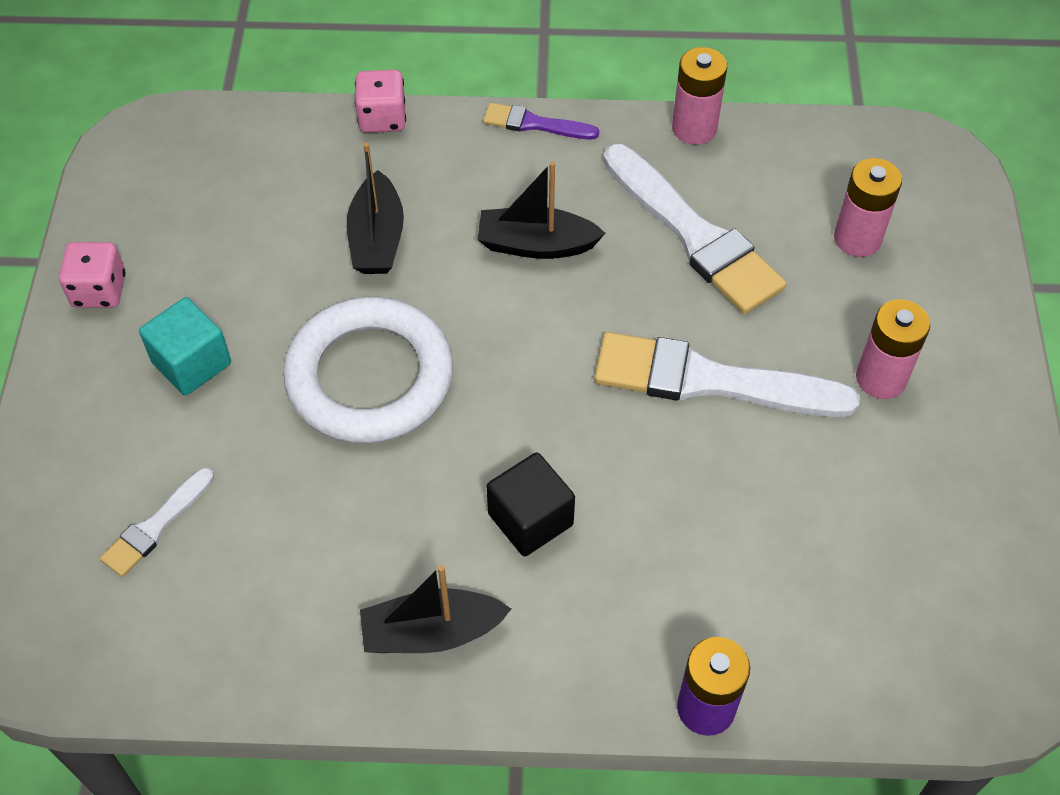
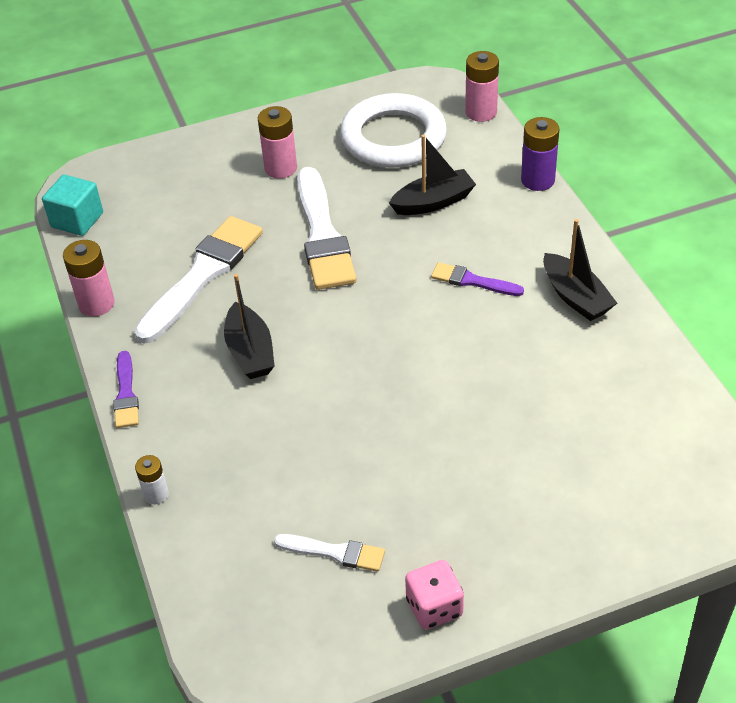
camera: 110 degrees left, 10 degrees down
white brush [100,468,214,577] -> white brush moved to [274,534,385,572]
turquoise cube [139,297,231,395] -> turquoise cube moved to [42,175,103,236]
white ring [283,297,453,443] -> white ring moved to [340,93,447,168]
black boat [347,142,404,274] -> black boat moved to [389,135,476,215]
pink dice [355,70,406,133] -> white battery [135,455,169,505]
black cube [487,452,575,556] -> purple brush [431,262,524,296]
pink battery [834,158,902,257] -> pink battery moved to [465,51,499,122]

